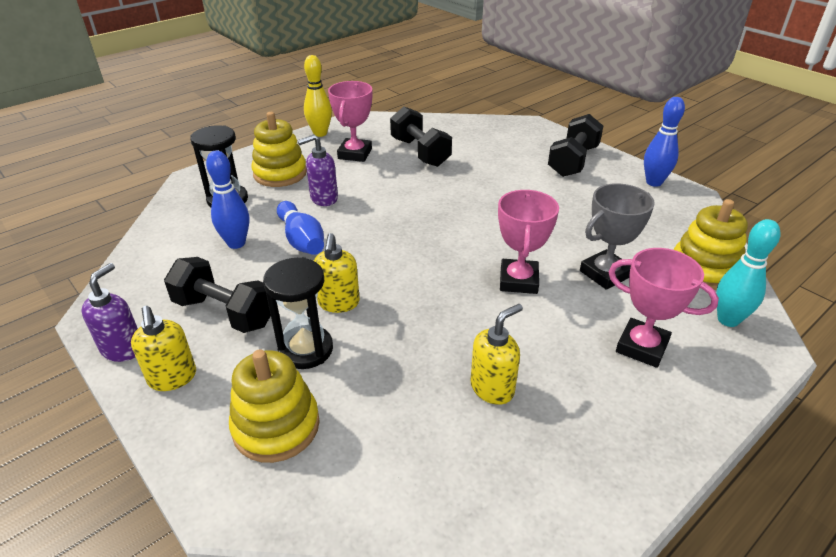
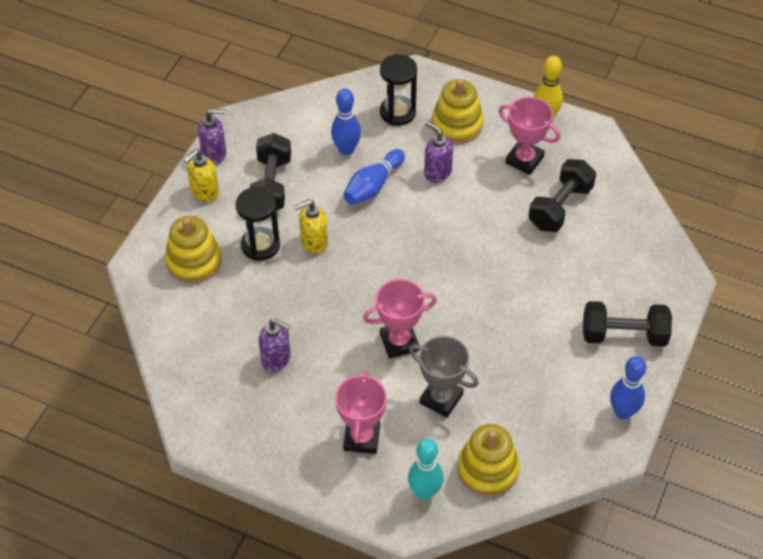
camera: 65 degrees right, 15 degrees up
pink trophy [328,81,372,162] -> pink trophy turned 45 degrees clockwise [499,97,560,175]
yellow soap dispenser [470,304,523,405] -> purple soap dispenser [259,319,291,372]

